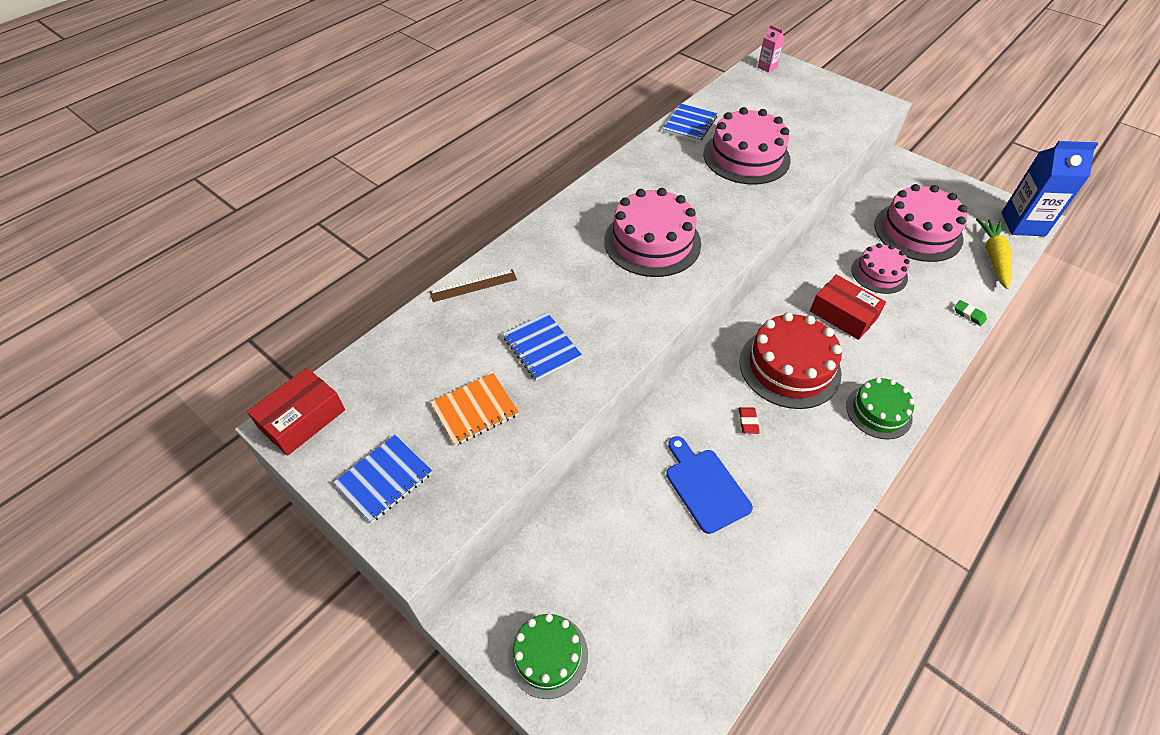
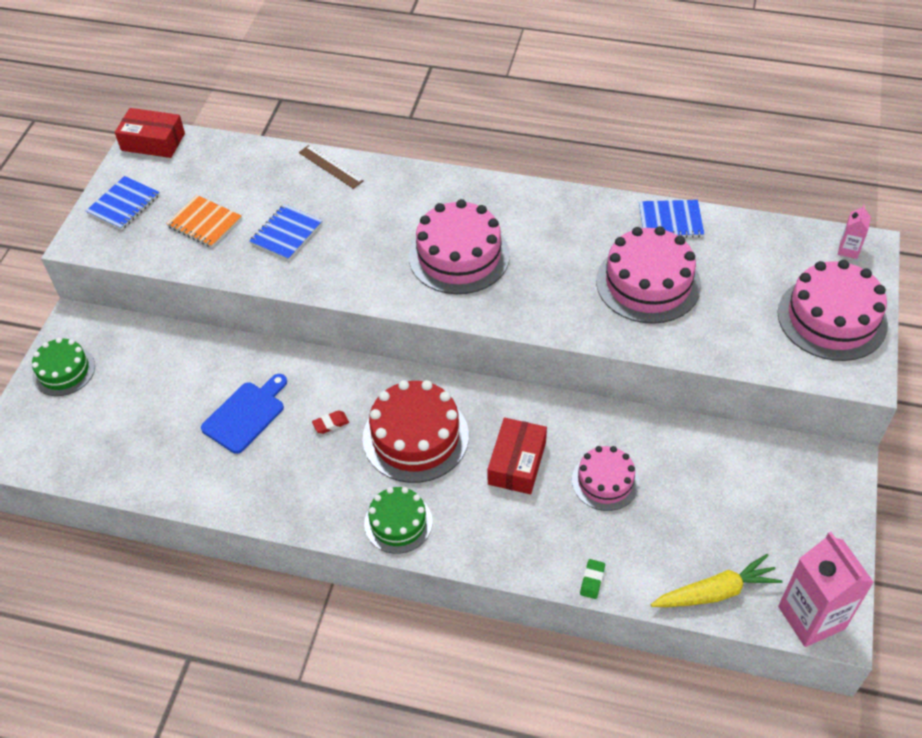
camera: 65 degrees right, 0 degrees up
blue notebook [334,435,432,523] -> blue notebook turned 75 degrees counterclockwise [86,176,160,230]
pink cake [874,184,967,262] -> pink cake moved to [778,260,888,361]
blue carton [1001,141,1098,236] -> pink carton [778,532,874,647]

